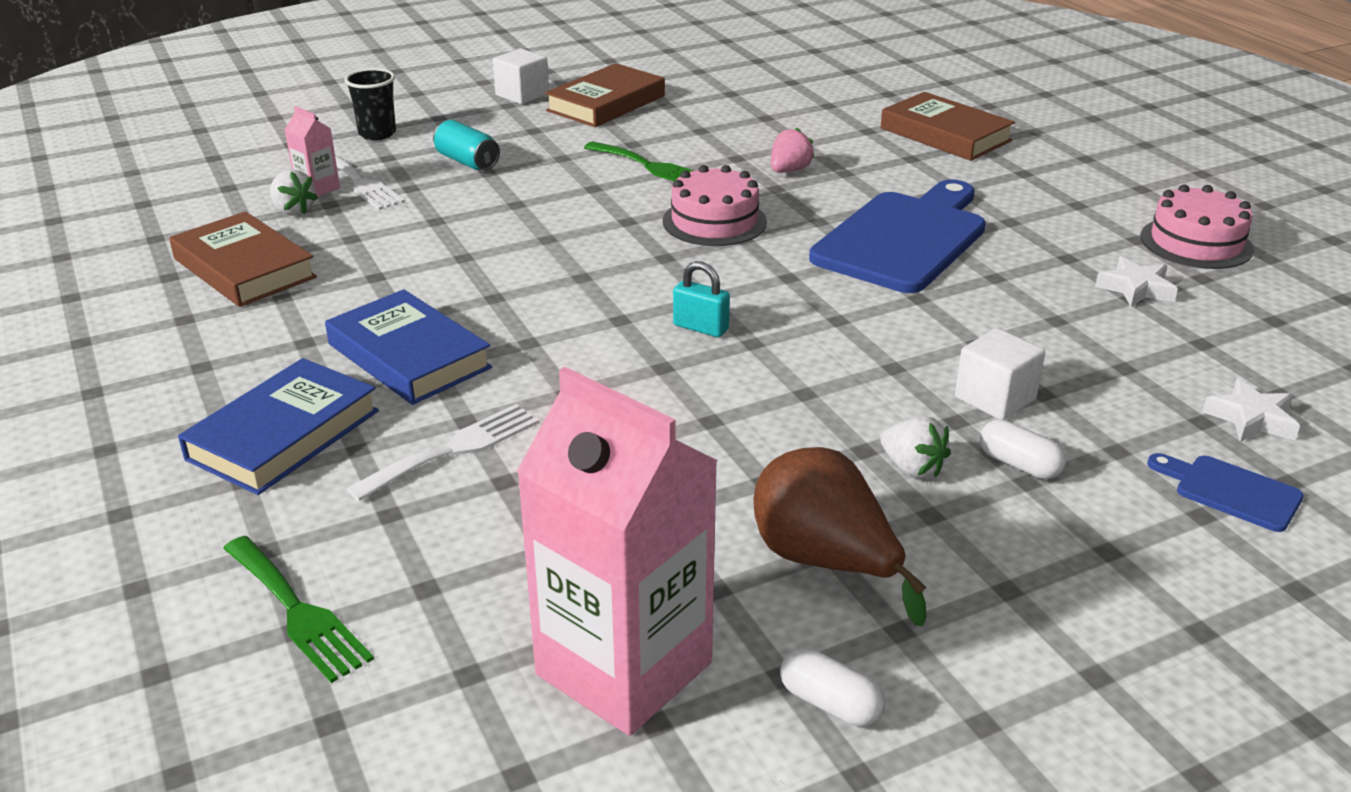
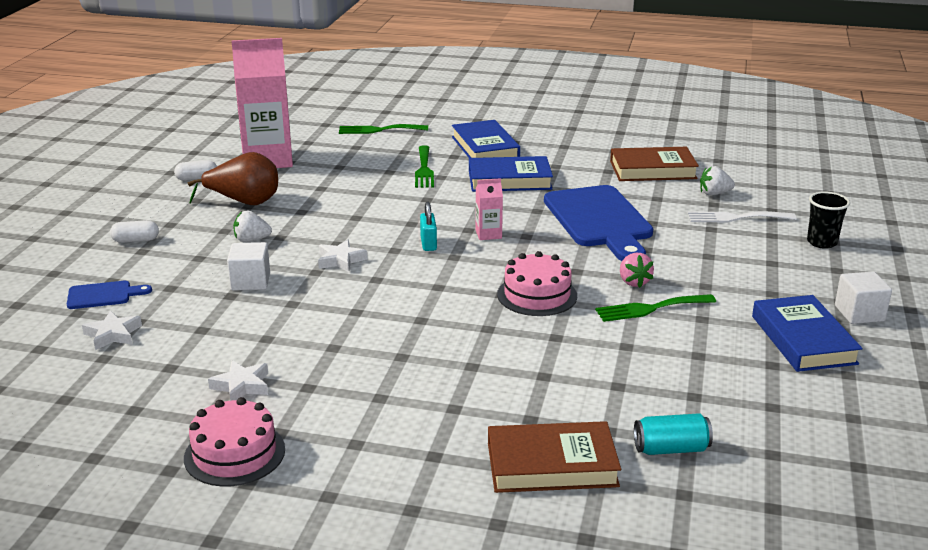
camera: 130 degrees right, 5 degrees down
pink carton [285,106,340,197] -> pink carton moved to [475,178,503,240]
white fork [347,404,539,501] -> green fork [415,145,434,188]
turquoise can [433,120,500,170] -> turquoise can moved to [634,413,713,455]
brown book [545,63,665,127] -> blue book [752,295,862,372]
turquoise padlock [673,261,730,337] -> turquoise padlock turned 75 degrees counterclockwise [420,202,437,251]
pink strawberry [771,127,815,173] -> pink strawberry moved to [620,253,654,288]
blue cutting board [809,180,986,293] -> blue cutting board moved to [544,185,653,261]
white capsule [979,420,1066,479] -> white capsule moved to [110,220,159,243]
none -> white star [318,239,367,272]

